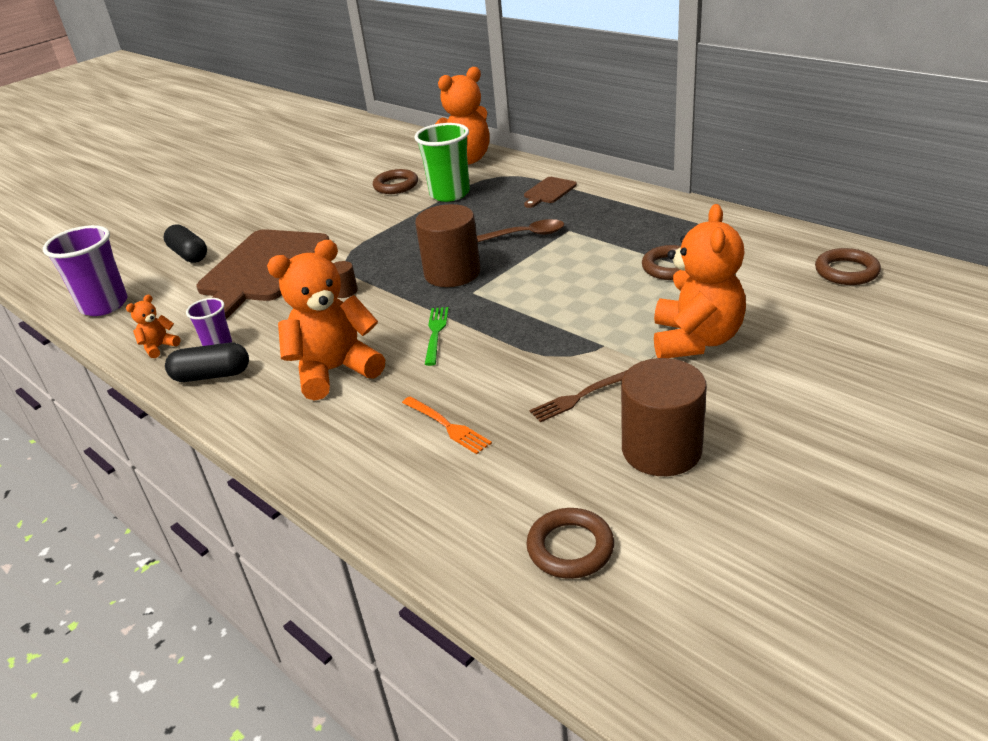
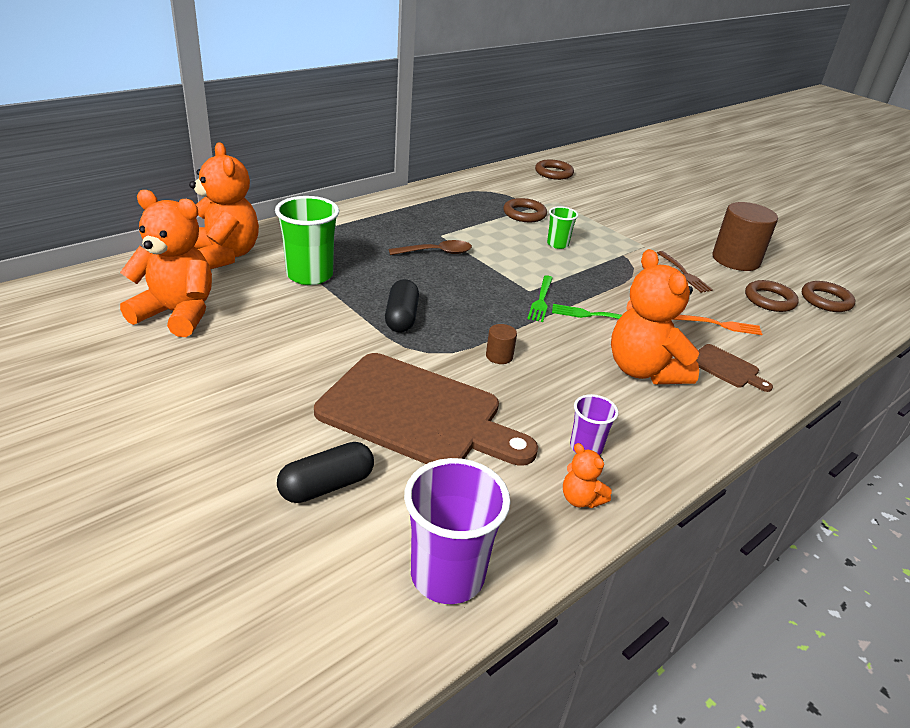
camera: 90 degrees left, 0 degrees up
black capsule [165,343,249,382] -> black capsule moved to [385,279,419,332]
brown ring [373,169,418,194] -> brown ring moved to [745,280,799,312]
orange fork [402,396,492,454] -> orange fork turned 45 degrees clockwise [672,315,762,335]
brown cylinder [415,204,481,287] -> none
brown spoon [477,219,564,243] -> brown spoon turned 75 degrees clockwise [389,240,472,255]
brown cutting board [524,177,577,208] -> brown cutting board moved to [696,344,773,392]
orange teddy bear [654,204,746,358] -> orange teddy bear moved to [120,190,212,337]
none -> green fork [527,275,553,322]
none -> green cup [547,206,578,249]

